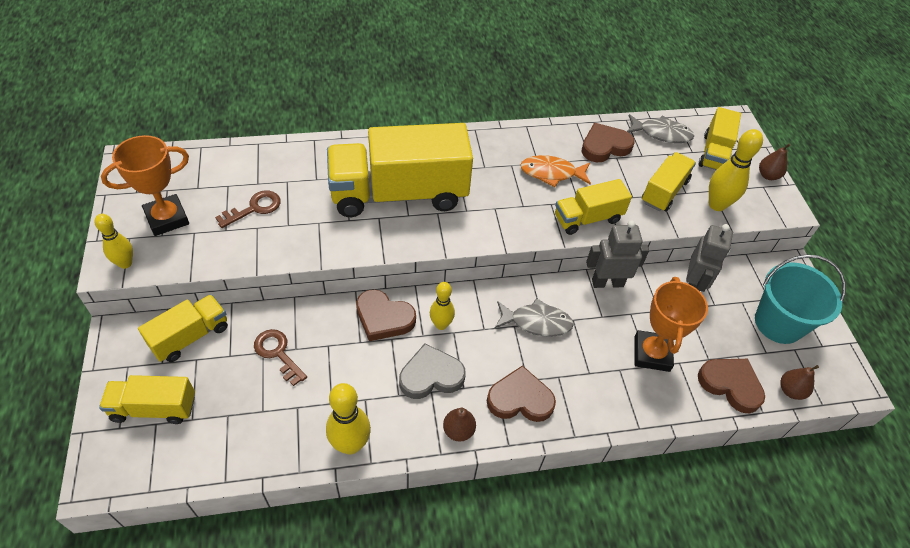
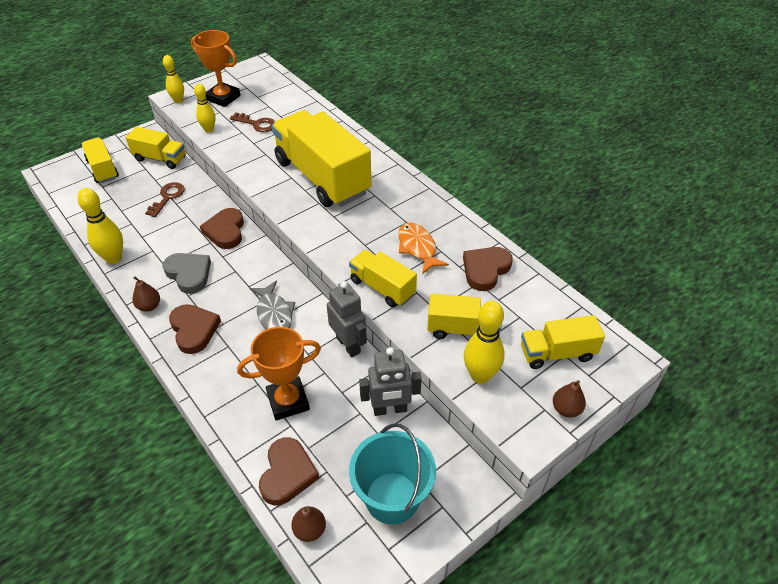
camera: 65 degrees right, 5 degrees down
yellow bowling pin [430,282,455,330] -> yellow bowling pin moved to [194,83,215,132]
brown heart [581,123,635,162] -> brown heart turned 90 degrees counterclockwise [463,247,513,291]
grey fish [627,114,694,143] -> none

